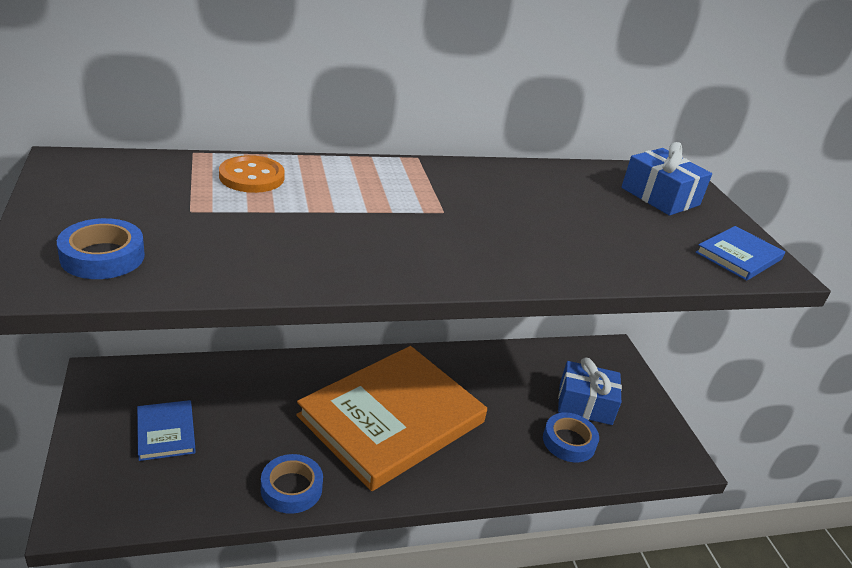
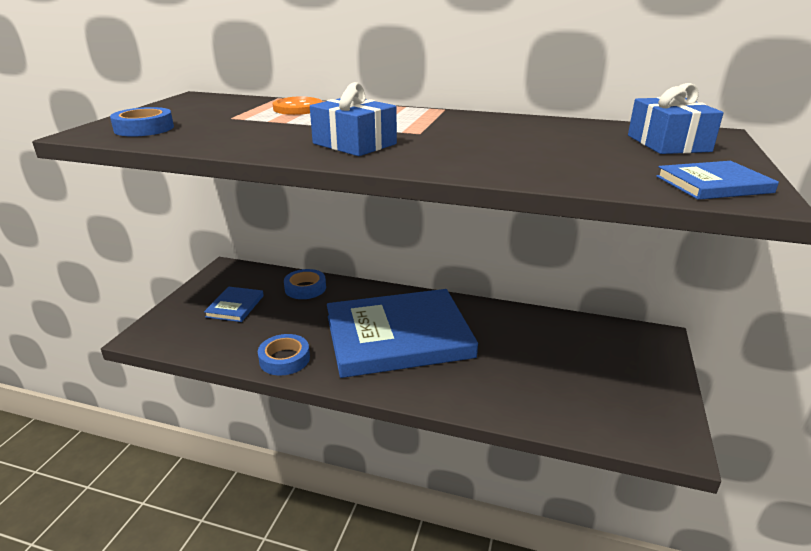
camera: 35 degrees right, 5 degrees down
orange book [296,346,487,491] -> blue book [327,289,478,378]
blue tape [543,413,599,463] -> blue tape moved to [284,269,326,299]
blue gift [558,358,622,425] -> blue gift moved to [310,82,397,156]

